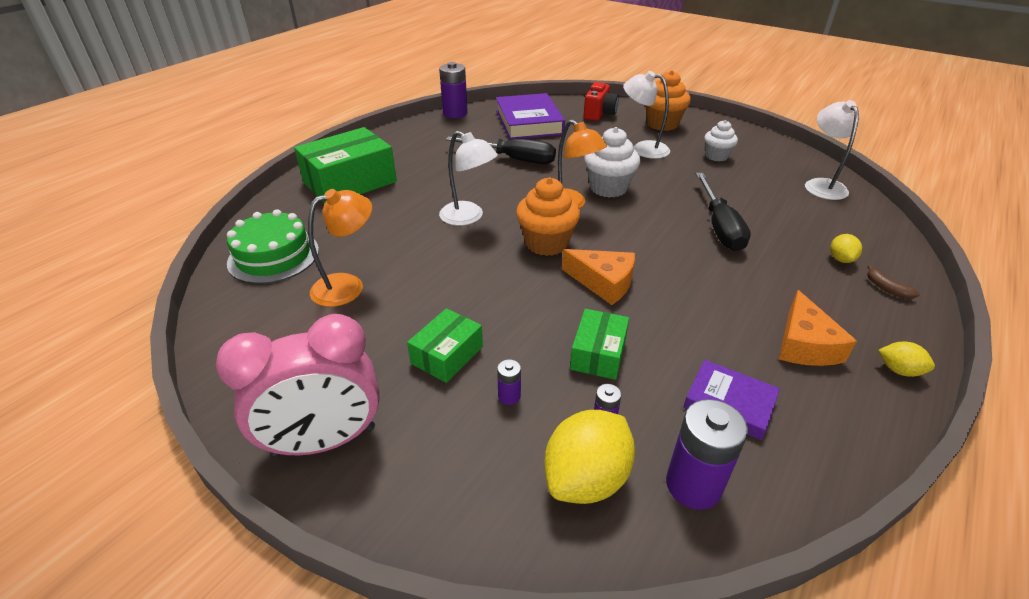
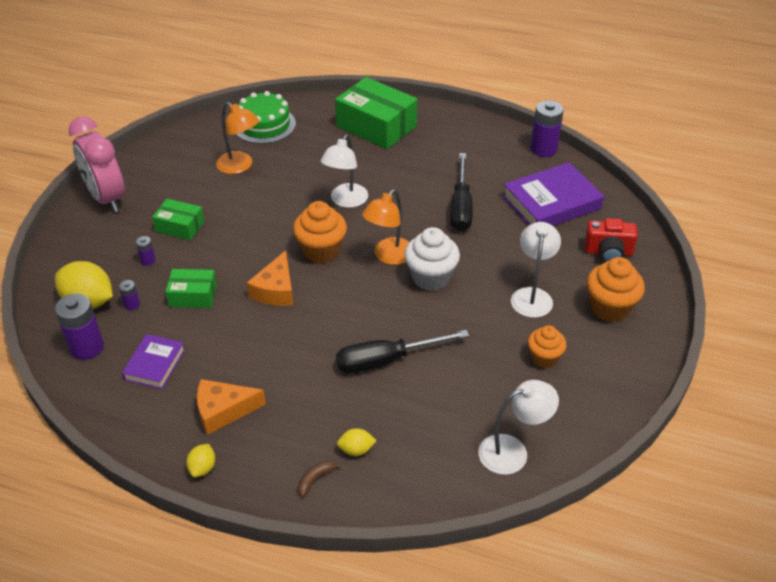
camera: 75 degrees right, 5 degrees up
white cupcake [704,120,738,161] -> orange cupcake [528,325,567,368]

